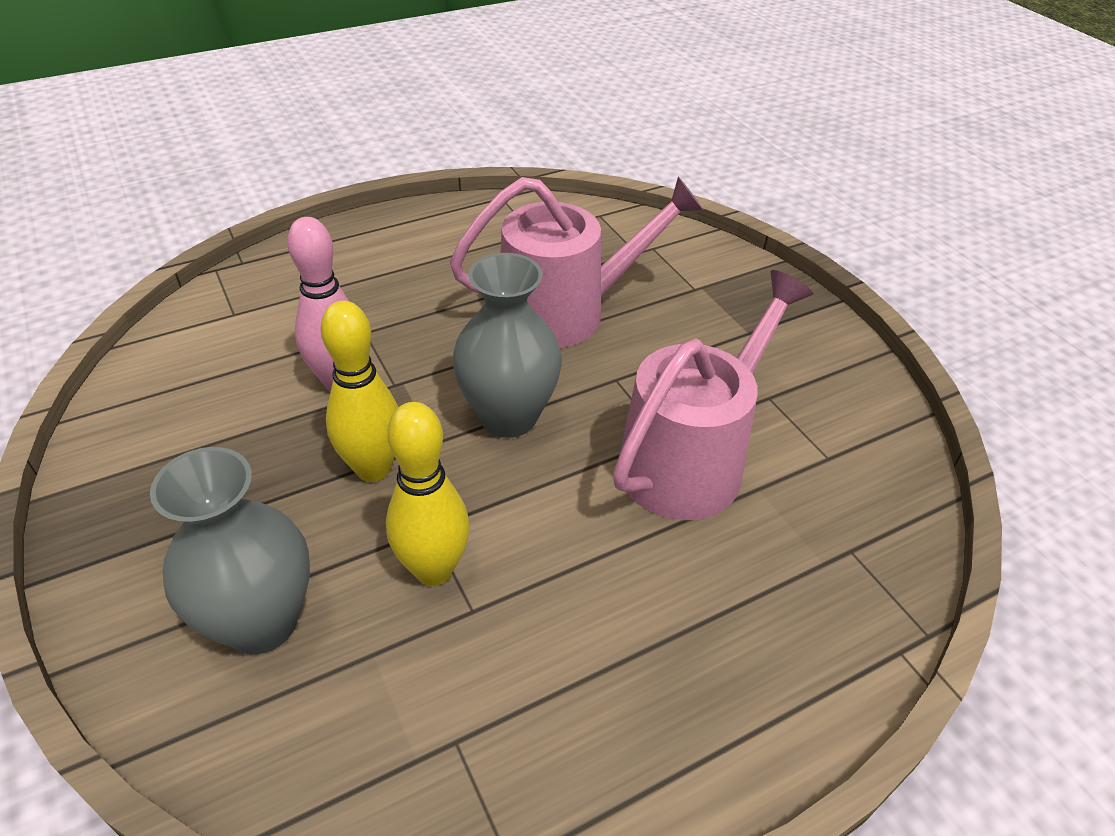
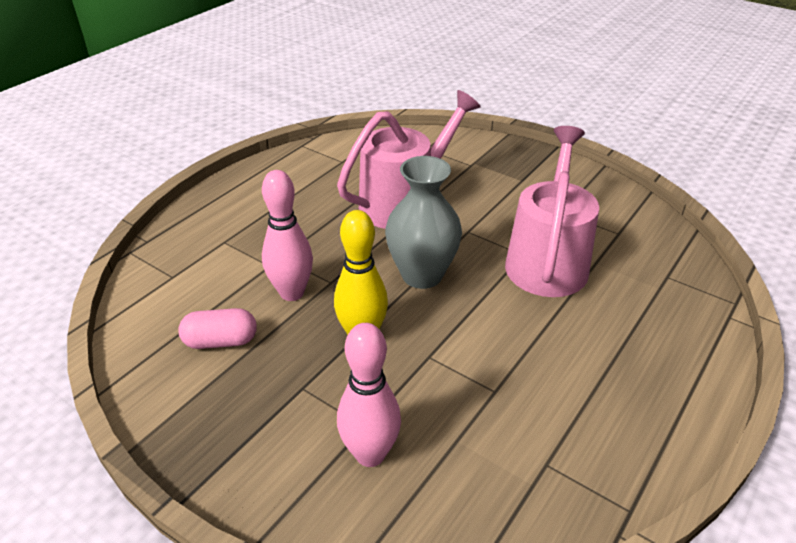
camera: 25 degrees left, 5 degrees down
grey vase [150,447,310,654] -> pink bowling pin [337,323,401,467]
yellow bowling pin [386,402,470,586] -> none
none -> pink capsule [178,308,257,349]

